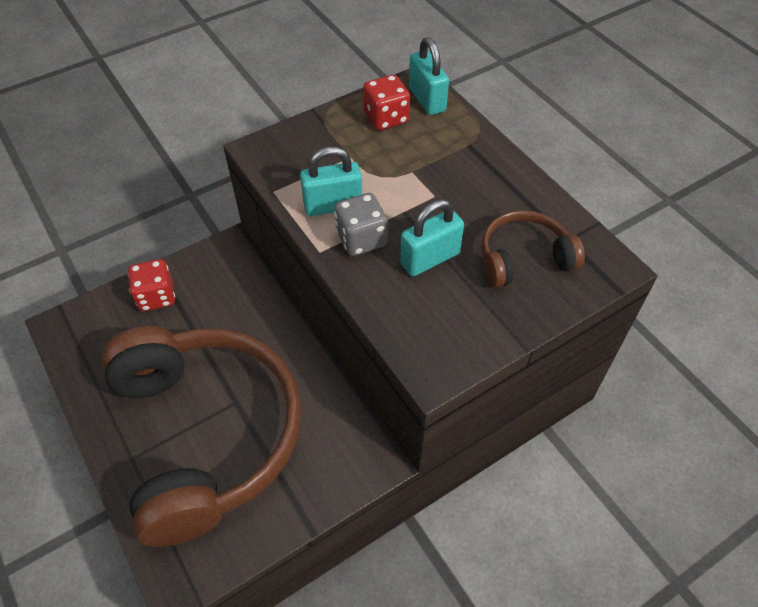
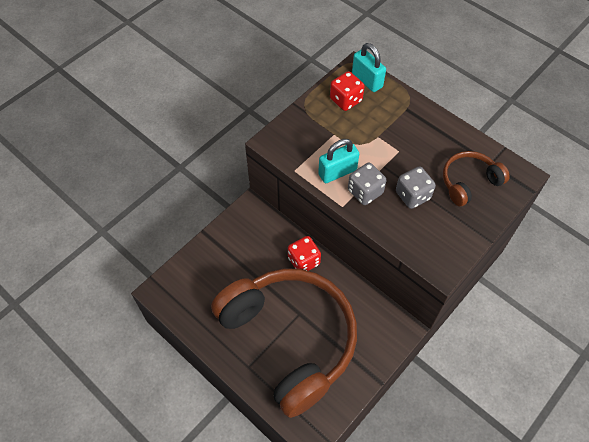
camera: 15 degrees left, 5 degrees up
red dice [128,259,175,311] -> red dice moved to [288,236,321,271]
turquoise padlock [400,199,464,276] -> grey dice [396,166,436,209]

